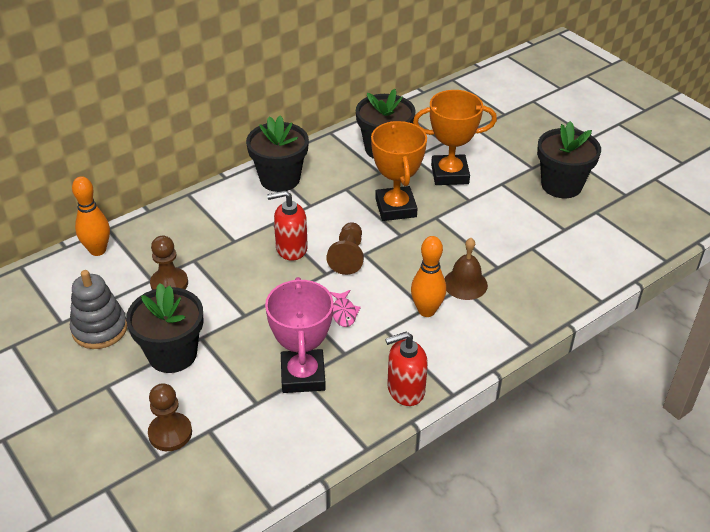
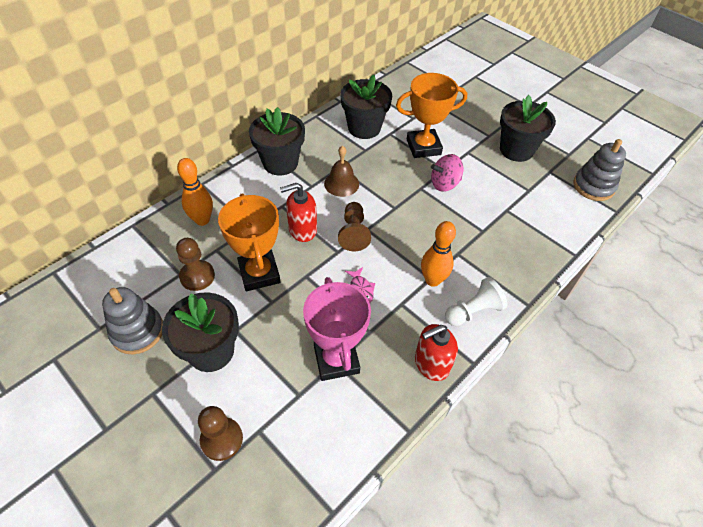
camera: 10 degrees left, 10 degrees up
orange bowling pin [72,176,110,256] -> orange bowling pin moved to [177,158,213,226]
orange trophy [371,121,427,221] -> orange trophy moved to [218,193,281,291]
brown bell [444,238,488,300] -> brown bell moved to [324,146,359,197]
none -> pink spinning top [431,154,463,192]
none -> white pawn [445,277,508,326]
none -> grey stacking toy [573,139,626,201]

